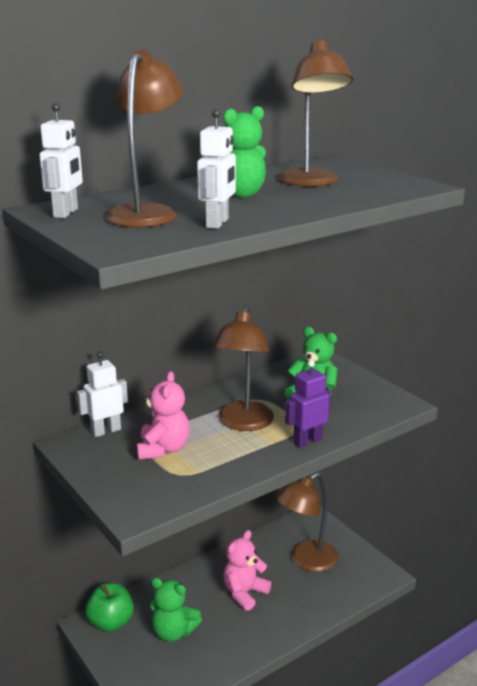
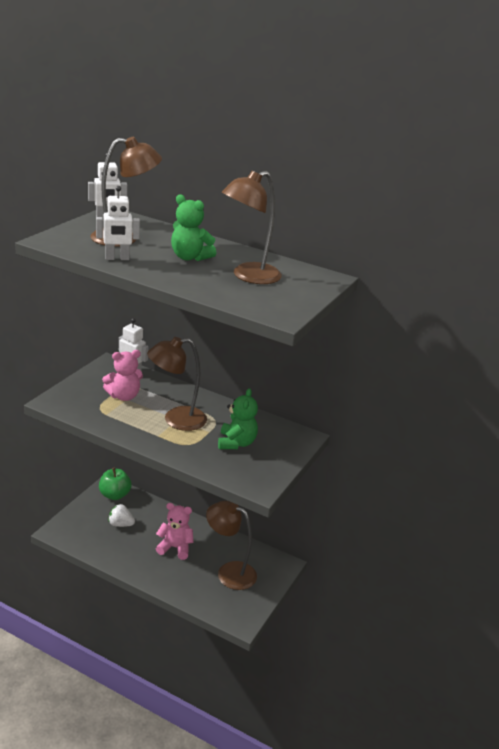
camera: 60 degrees right, 5 degrees up
green teddy bear [150,578,202,642] -> white strawberry [108,504,135,527]
purple robot [285,360,331,448] -> none

